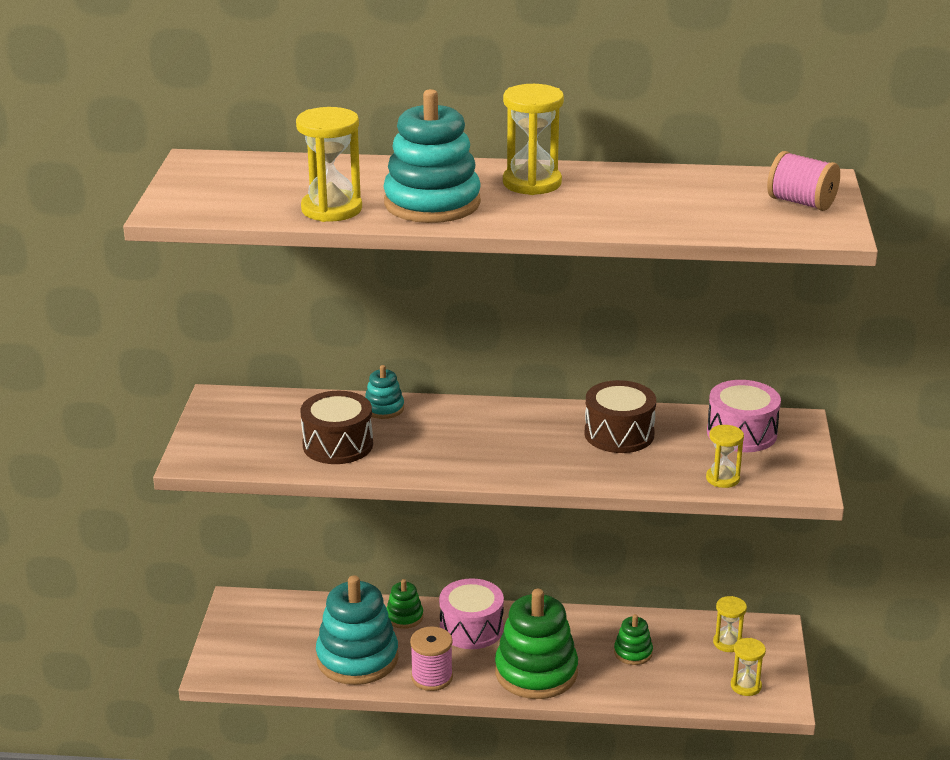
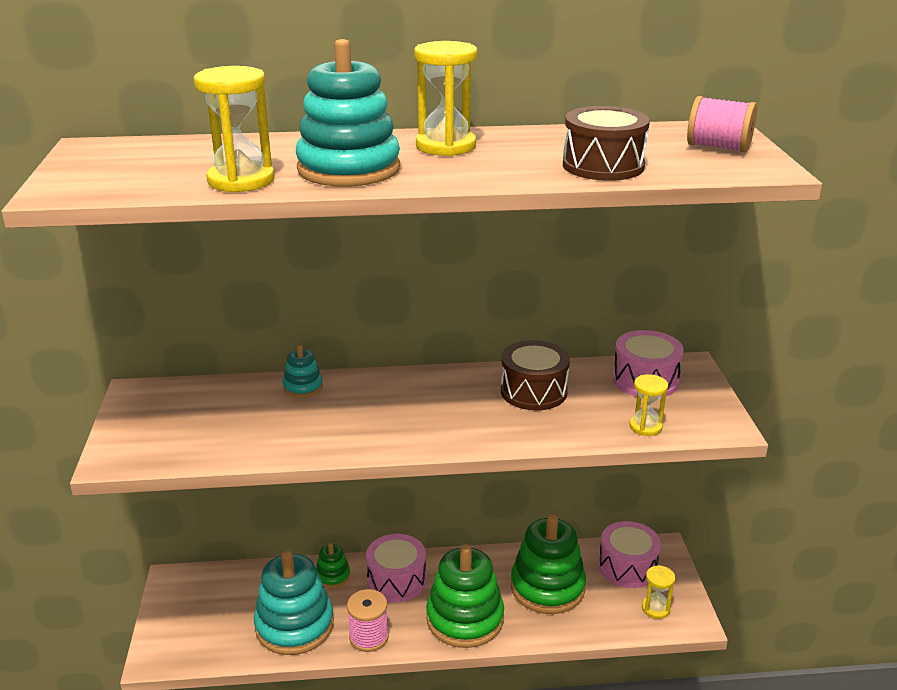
camera: 10 degrees left, 0 degrees up
brown drum [300,391,373,464] -> brown drum moved to [563,106,650,181]
green stacking toy [614,614,653,665] -> green stacking toy [511,514,586,614], size x2.11
yellow hourglass [713,596,747,652] -> pink drum [598,521,661,588]

